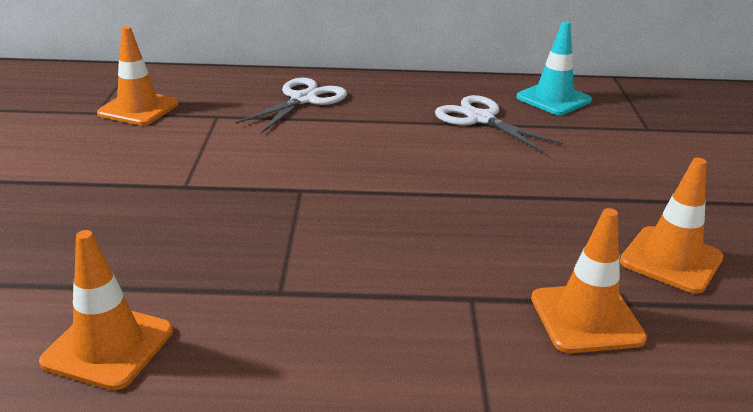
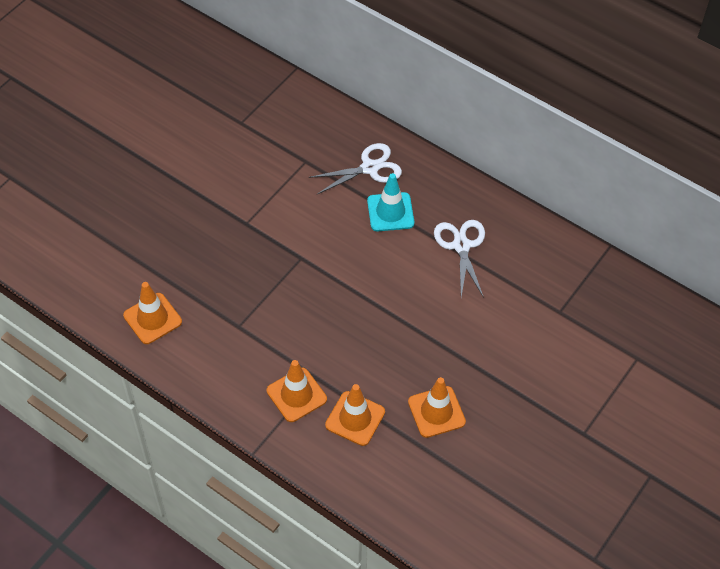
camera: 35 degrees right, 25 degrees up
orange traffic cone [97,26,179,126] -> orange traffic cone moved to [267,360,327,422]
turquoise traffic cone [516,21,592,115] -> turquoise traffic cone moved to [367,173,414,231]

